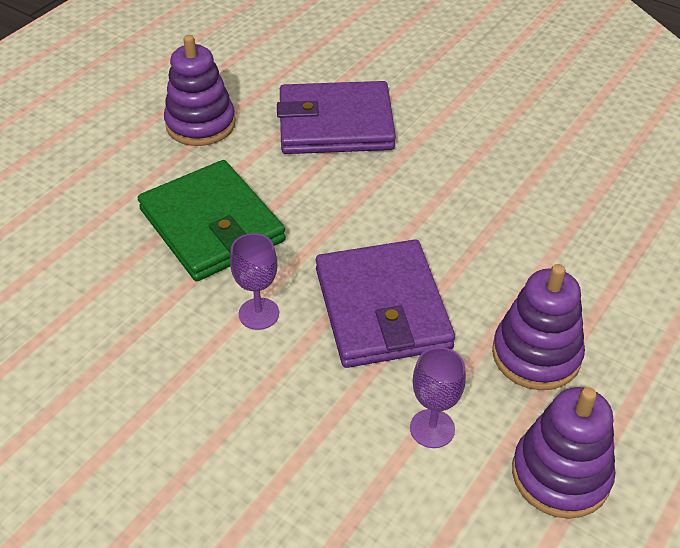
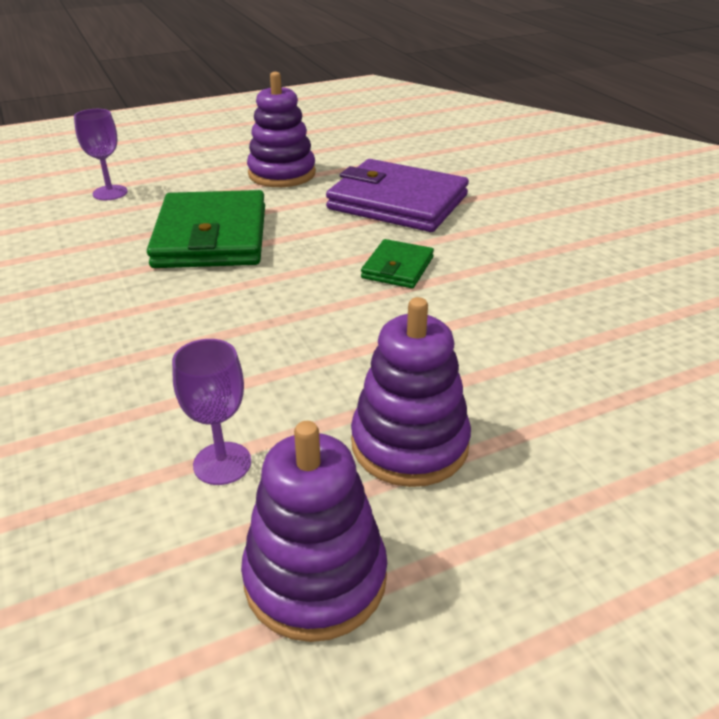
camera: 30 degrees right, 10 degrees down
purple goblet [230,233,279,330] -> purple goblet moved to [74,109,128,200]
purple wallet [316,239,455,368] -> none
none -> green wallet [361,239,434,288]

